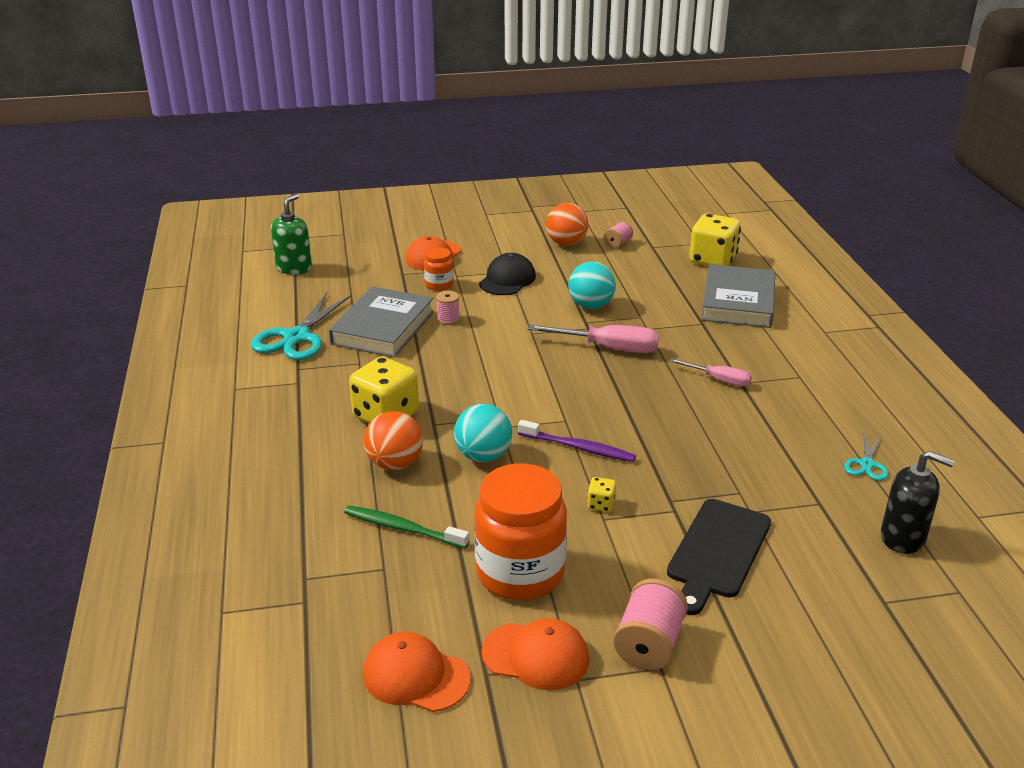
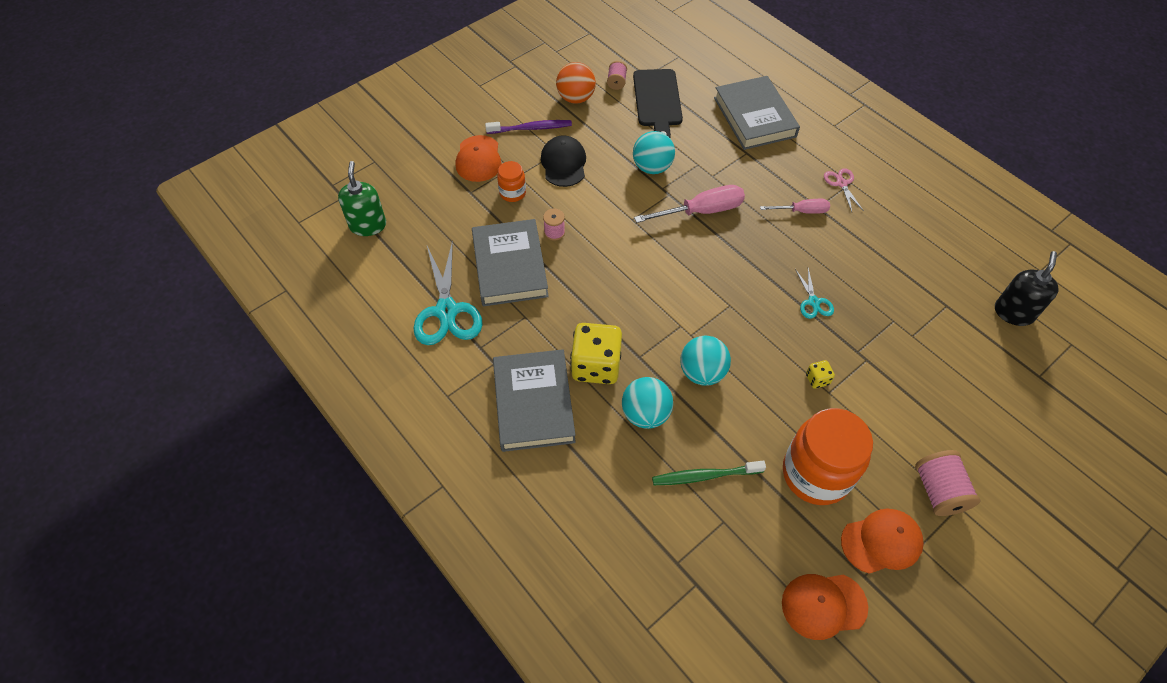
camera: 30 degrees left, 25 degrees up
orange ball [364,411,423,470] -> turquoise ball [622,377,673,429]
purple toothbrush [518,420,636,462] -> purple toothbrush moved to [485,120,572,134]
black cutting board [667,499,771,615] -> black cutting board moved to [633,69,683,138]
yellow dice [690,214,741,266] -> none
turquoise scissors [844,433,889,481] -> turquoise scissors moved to [795,268,834,319]
black soap dispenser [881,451,955,554] -> black soap dispenser turned 60 degrees counterclockwise [995,251,1059,326]
none -> grey book [493,349,576,452]
none -> pink scissors [824,168,864,212]

